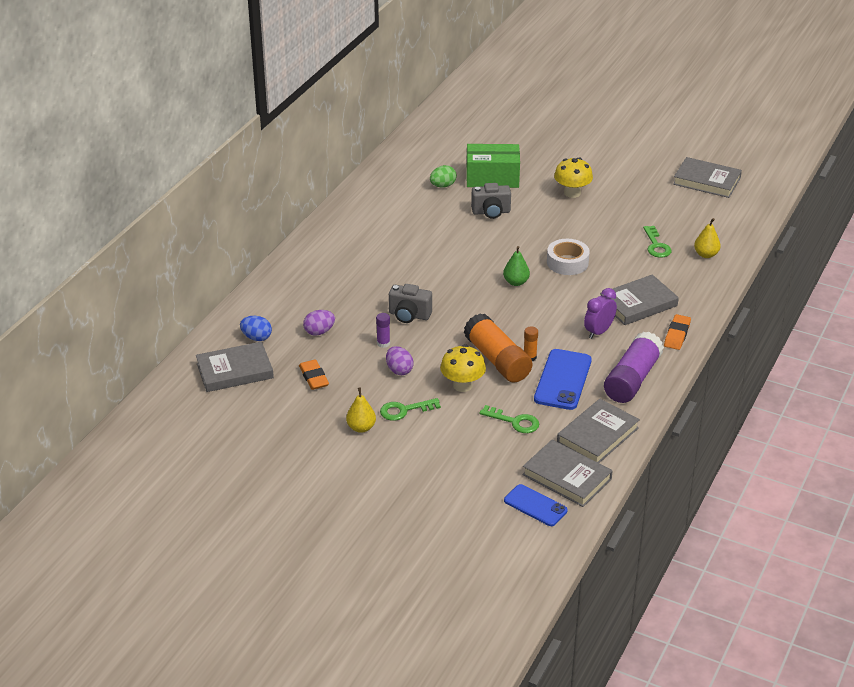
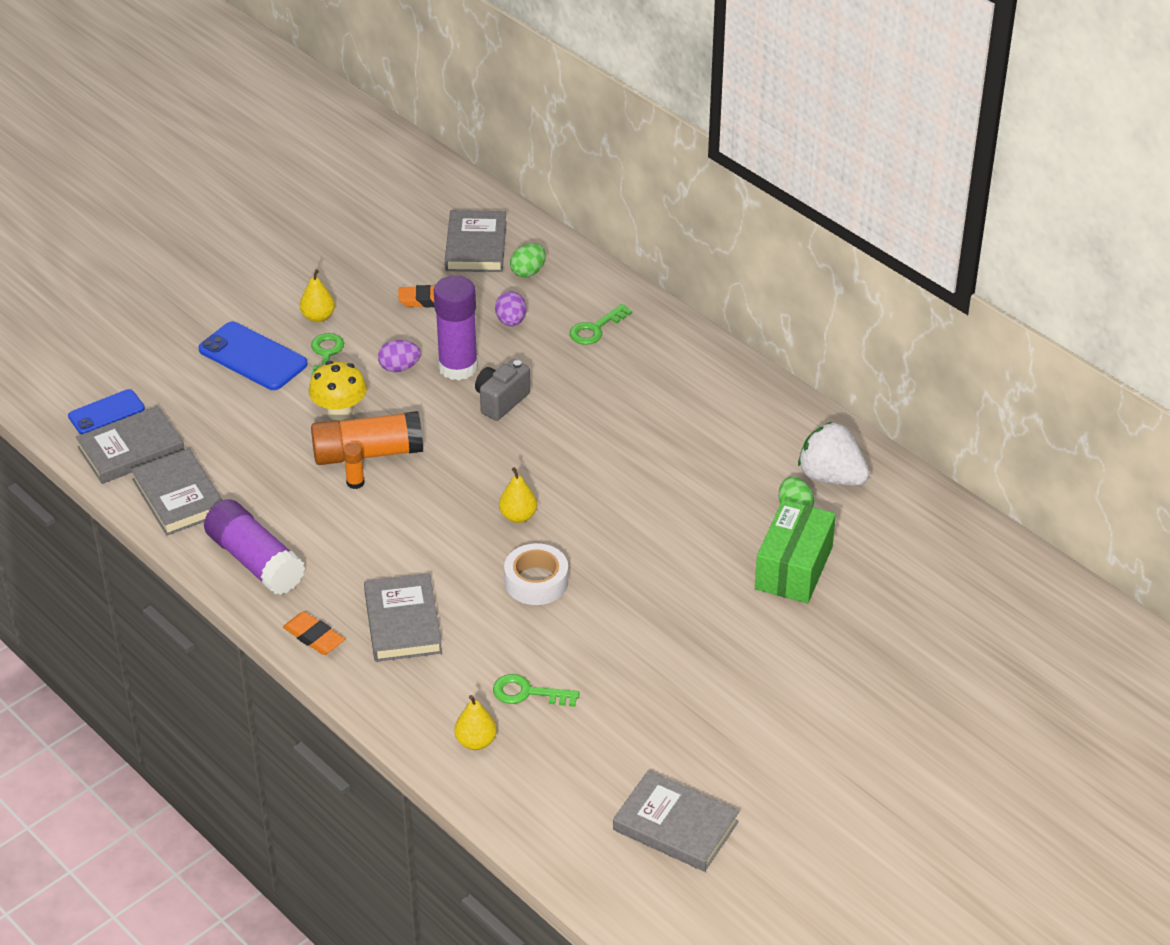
camera: 110 degrees right, 5 degrees up
blue egg [240,316,272,341] -> green egg [510,243,546,278]
purple glue stick [376,313,390,348] -> purple glue stick [434,276,478,380], size x2.32
grey camera [471,183,511,219] -> none
green key [479,405,539,433] -> green key moved to [570,304,632,345]
green pear [503,246,530,286] -> yellow pear [499,467,537,523]
blue phone [534,349,592,410] -> blue phone moved to [199,322,307,390]
yellow mushroom [554,158,593,198] -> none
purple clock [584,288,617,339] -> none
grey book [673,157,742,198] -> grey book turned 75 degrees clockwise [613,770,739,872]
none -> white strawberry [798,422,869,485]

